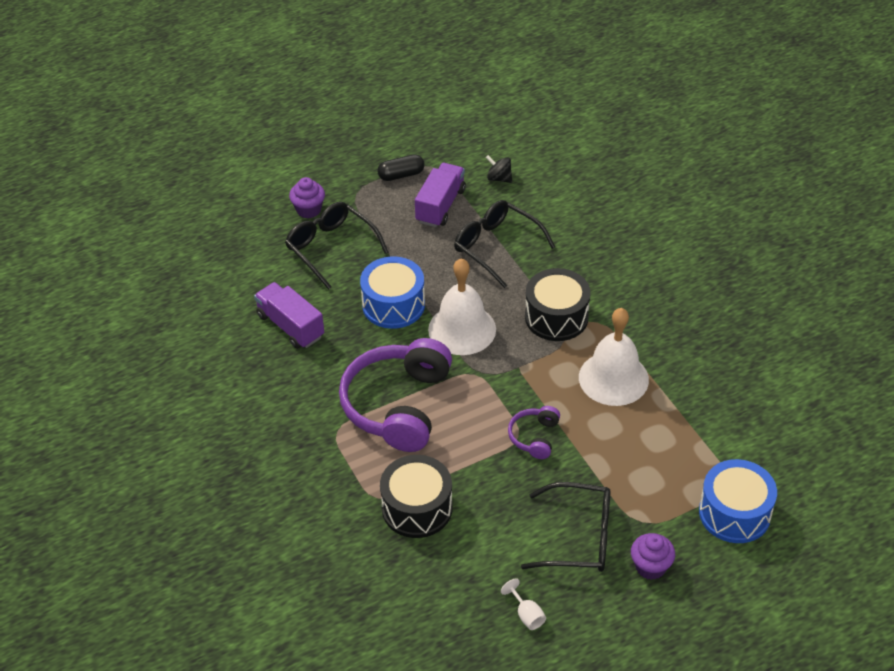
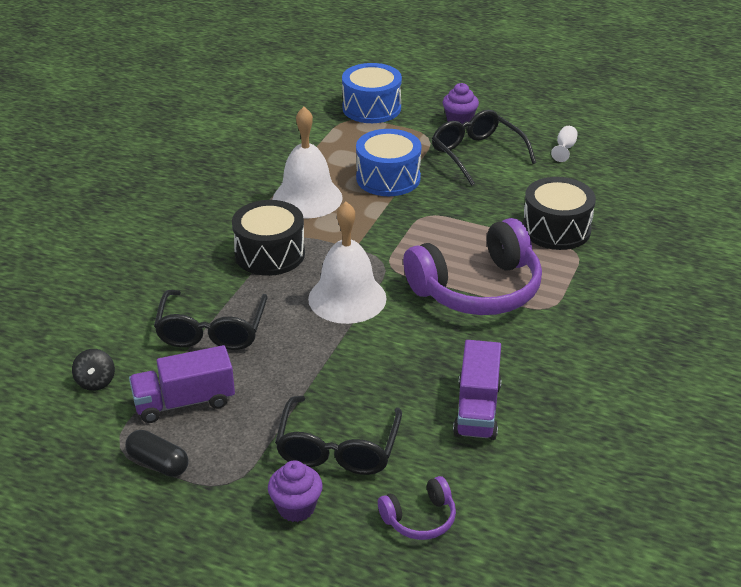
camera: 130 degrees left, 10 degrees down
blue drum [360,256,425,329] -> blue drum moved to [356,129,422,196]
purple headphones [508,406,560,459] -> purple headphones moved to [378,476,456,540]

